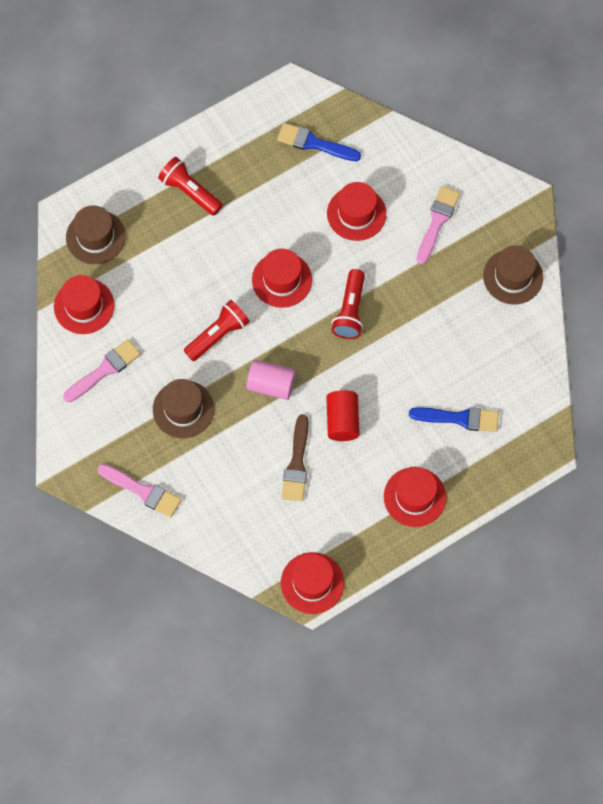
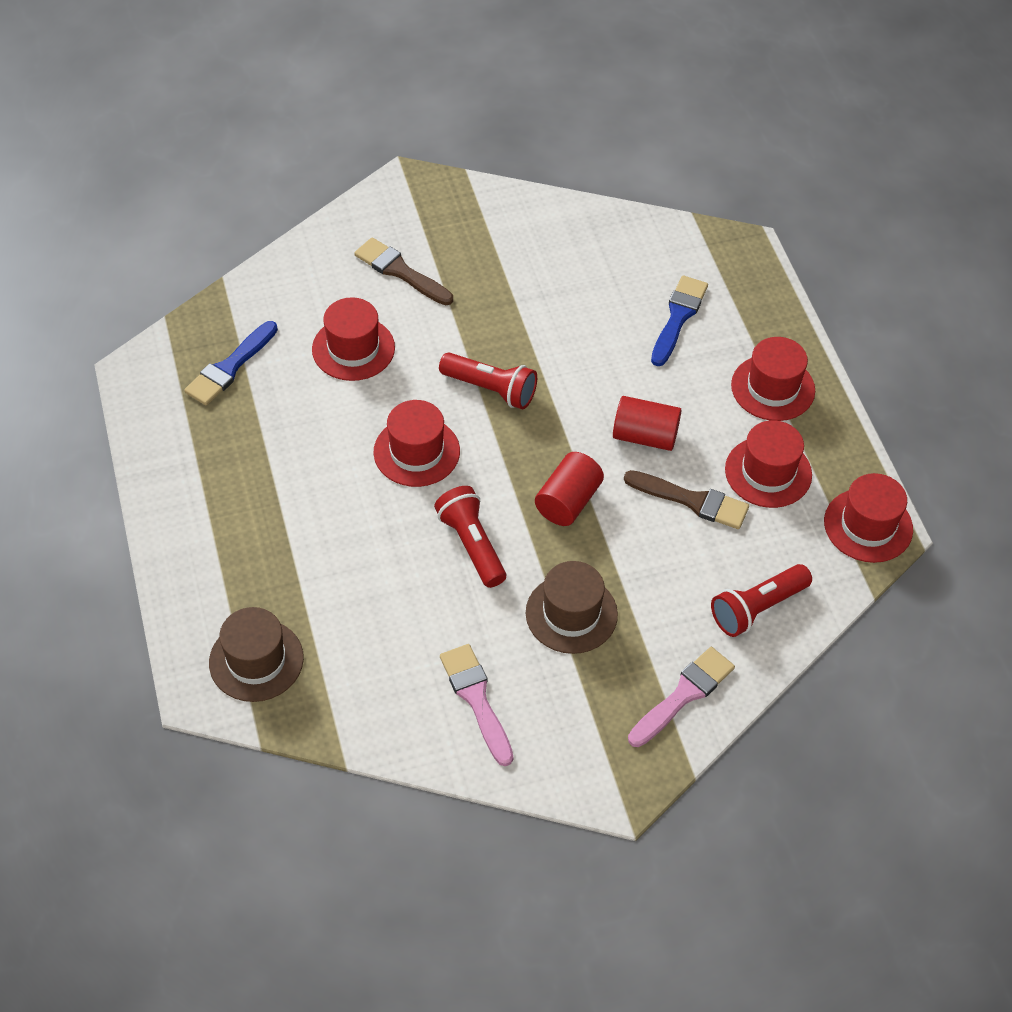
camera: 75 degrees left, 15 degrees down
red hat [54,275,114,334] -> red hat moved to [725,420,812,508]
red flashlight [158,157,223,216] -> red flashlight moved to [711,564,812,637]
pink cylinder [246,360,296,400] -> red cylinder [535,452,604,526]
pink brush [416,186,460,265] -> brown brush [354,237,453,305]
brown hat [483,245,543,304] -> none

